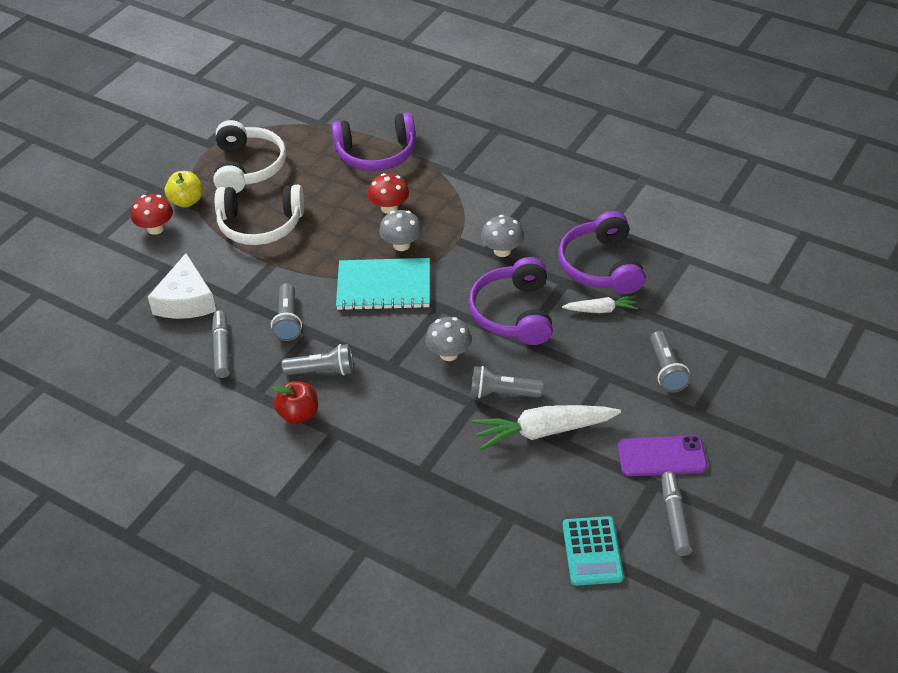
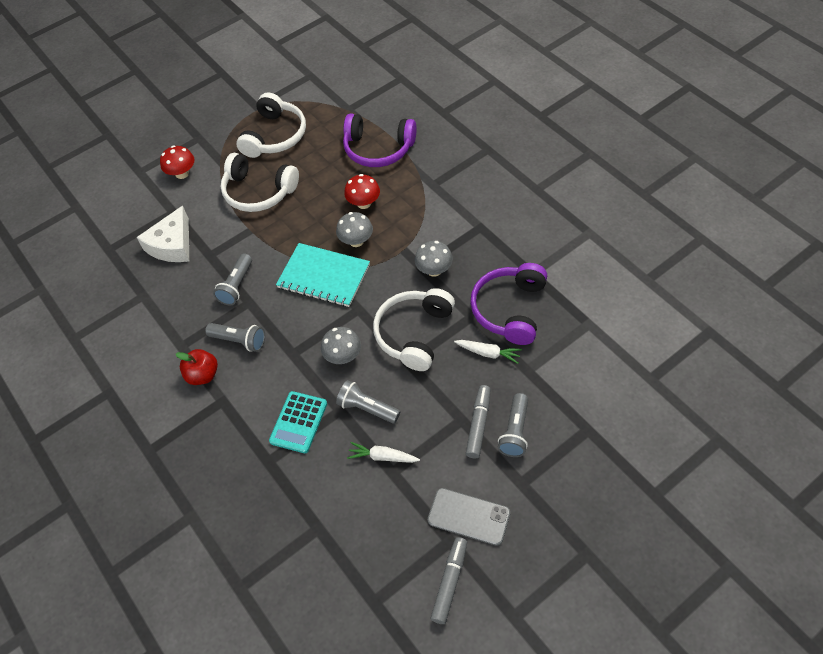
camera: 25 degrees right, 10 degrees up
yellow apple [165,171,203,207] -> none
grey marker [212,310,230,378] -> grey marker moved to [466,385,491,459]
purple headphones [468,257,553,345] -> white headphones [373,288,455,371]
white carrot [472,405,621,450] -> white carrot [347,442,420,463], size x0.55
turquoise calculator [563,516,624,586] -> turquoise calculator moved to [269,391,327,453]
purple phone [618,435,707,476] -> grey phone [428,488,510,546]

